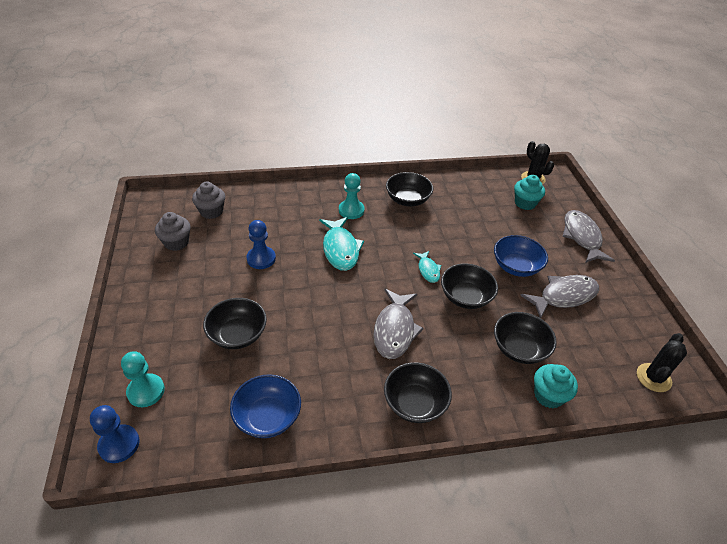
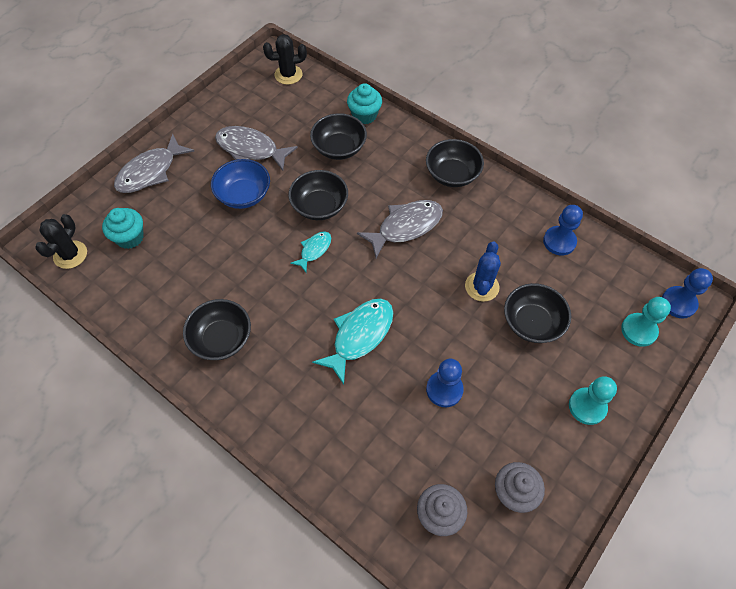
camera: 130 degrees left, 15 degrees up
blue bowl [230,375,301,438] -> blue pawn [543,205,583,255]
turquoise pawn [339,173,365,219] -> turquoise pawn moved to [569,376,617,425]
none -> blue cactus [465,241,501,302]

